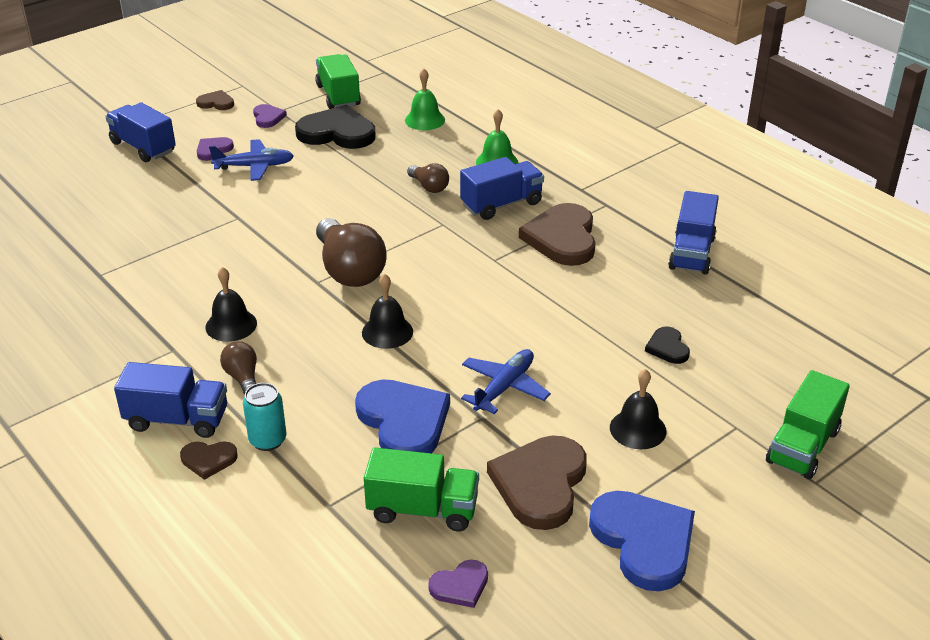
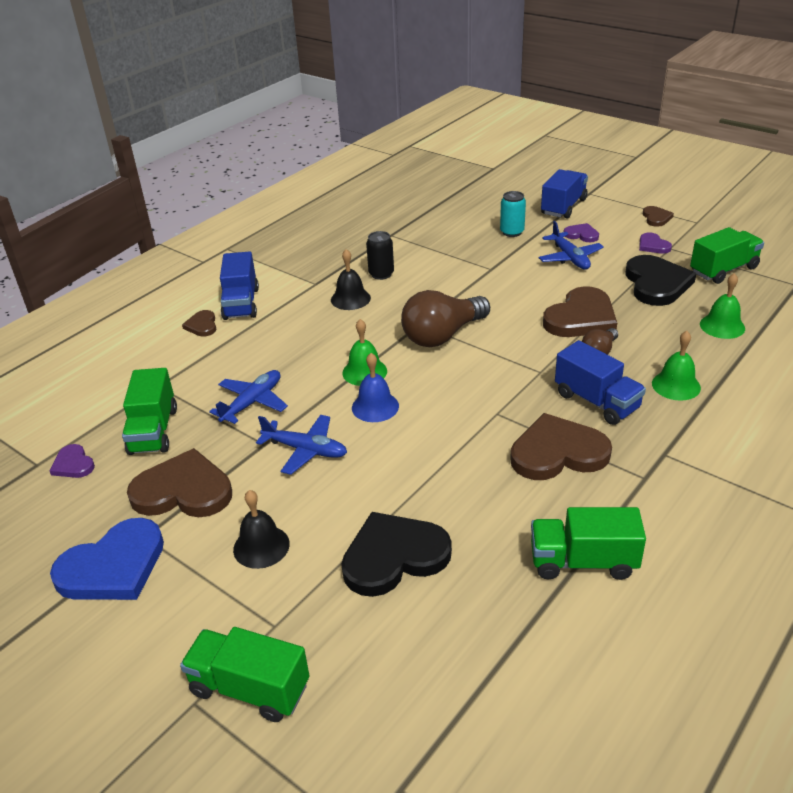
camera: 80 degrees right, 0 degrees up
brown light bulb [220,341,257,394] -> none
turquoise can [243,383,287,451] -> turquoise can moved to [500,191,526,237]
purple heart [253,104,287,128] -> purple heart turned 90 degrees clockwise [639,233,672,254]
blue heart [355,379,450,453] -> blue plane [209,370,288,424]
black bell [362,274,413,349] -> green bell [342,319,387,386]
black heart [645,327,690,364] -> black heart [341,512,452,597], size x2.03
blue truck [668,191,719,275] -> green truck [531,507,646,580]
none -> blue bell [352,353,399,422]
none -> black can [366,231,394,280]
none -> brown heart [543,286,617,337]

